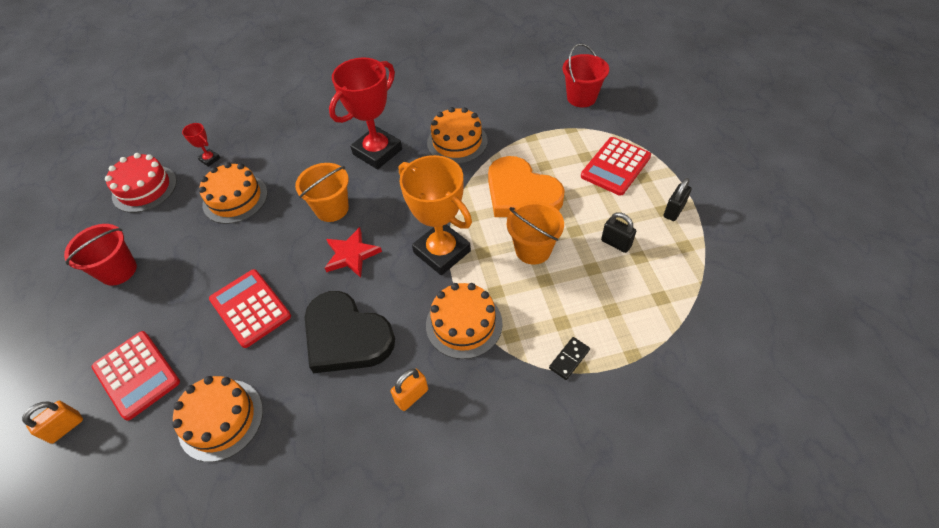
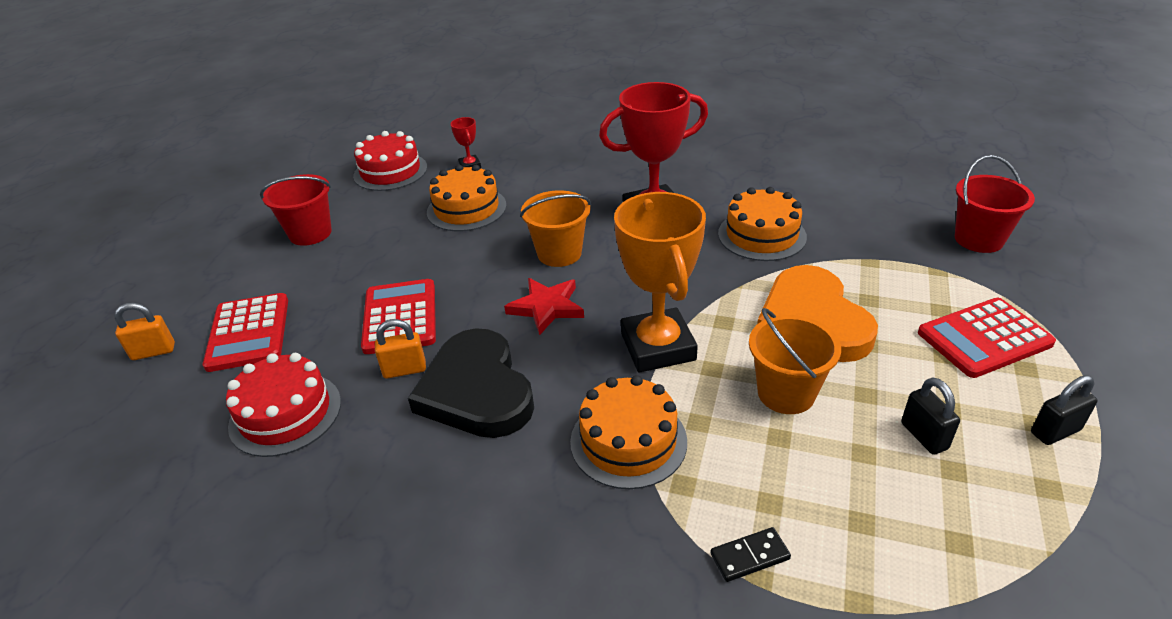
camera: 30 degrees right, 15 degrees down
orange cake [172,376,263,462] -> red cake [226,353,341,457]
orange padlock [390,369,428,411] -> orange padlock moved to [375,319,426,379]

